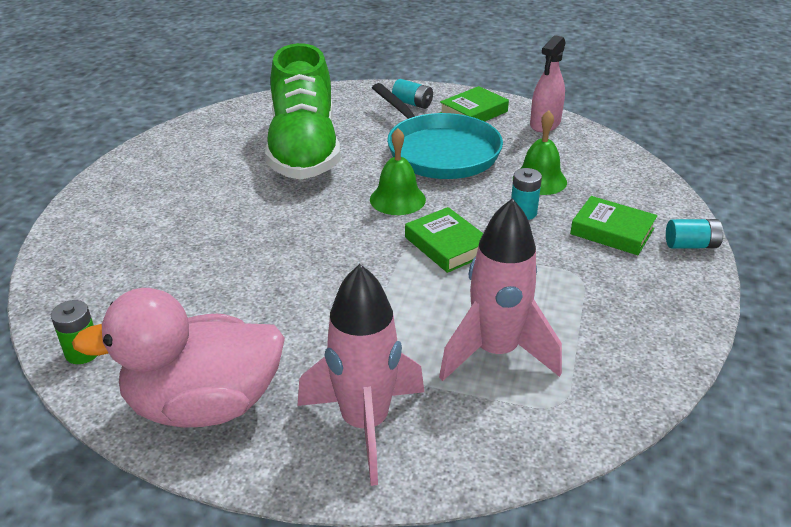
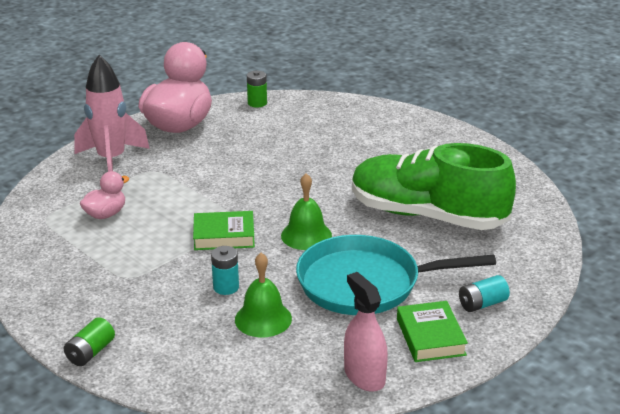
camera: 120 degrees right, 5 degrees down
pink rocket [439,198,562,381] -> pink duck [80,171,129,219]
green book [570,196,658,255] -> none
turquoise battery [666,219,723,249] -> green battery [64,317,115,366]

